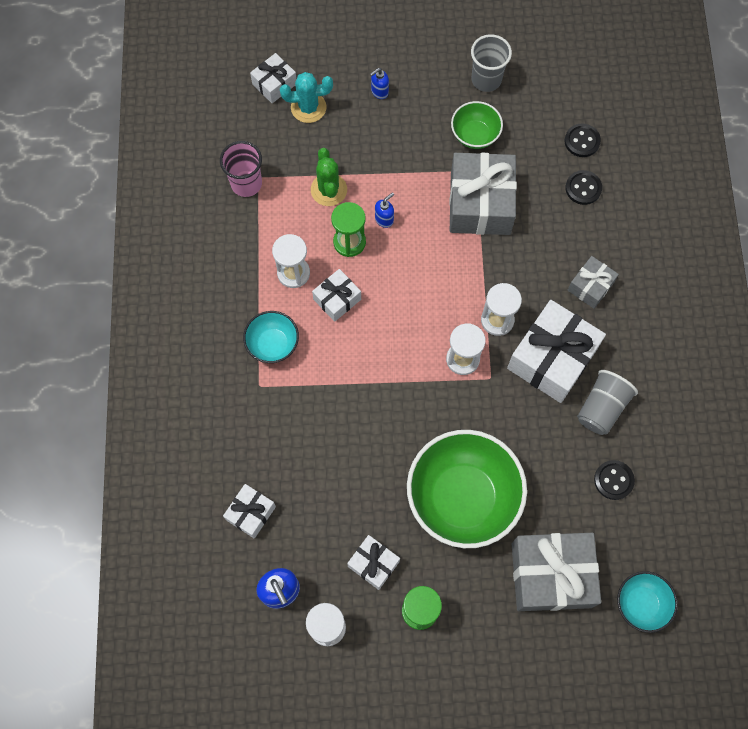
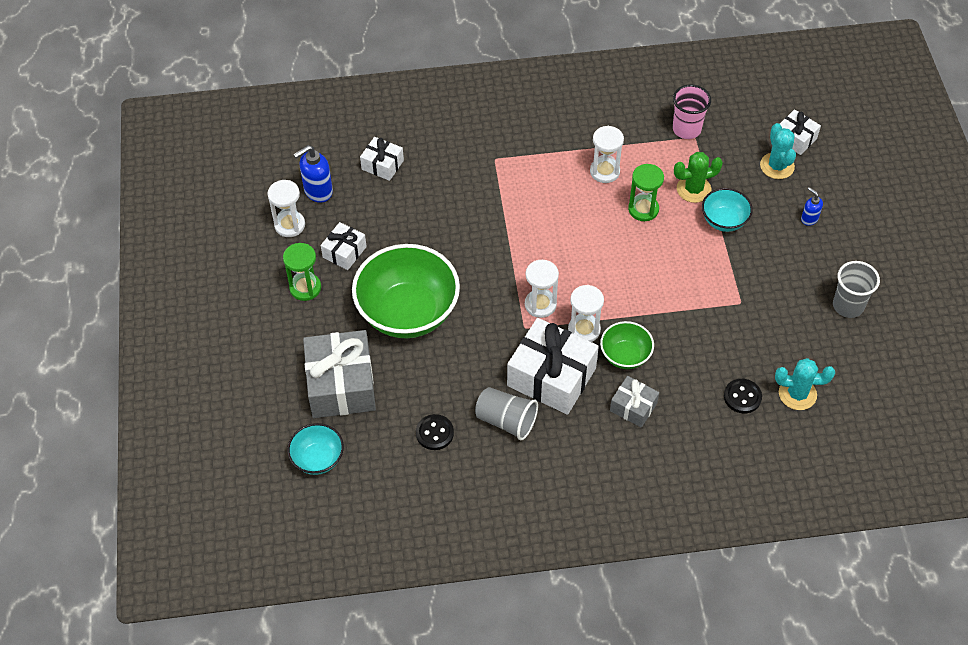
camera: 85 degrees right, 15 degrees down
turquoise bowl [243,311,299,363] -> turquoise bowl moved to [702,188,753,232]
white gift [312,269,361,322] -> none
blue soap dispenser [375,192,394,228] -> none
grey gift [449,153,517,235] -> none
green bowl [451,101,503,149] -> green bowl moved to [600,321,654,369]
black button [565,124,601,157] -> turquoise cactus [775,358,835,410]

